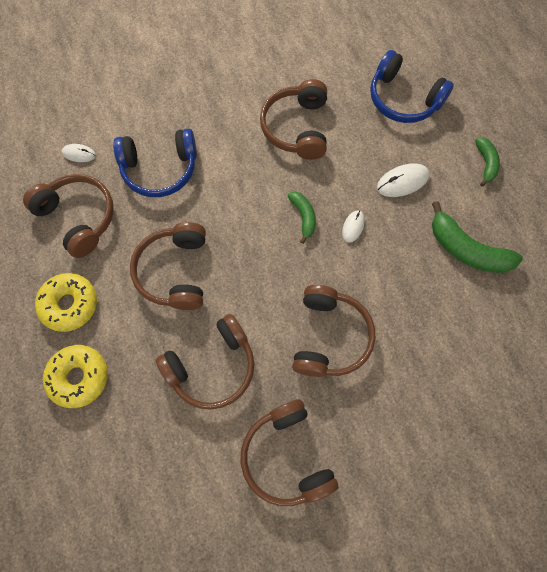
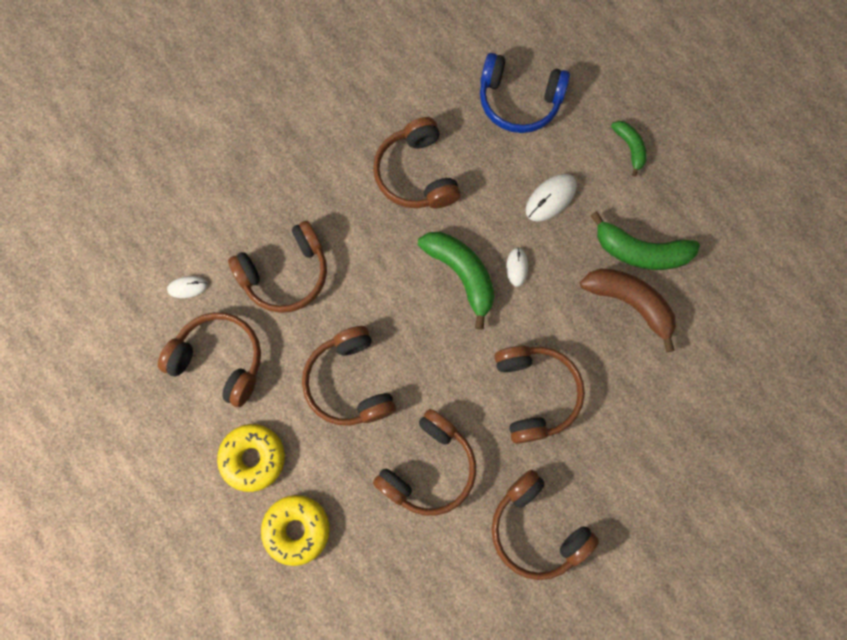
camera: 20 degrees left, 5 degrees up
blue headphones [113,129,197,197] -> brown headphones [228,221,327,313]
green banana [288,192,316,244] -> green banana [418,232,495,330], size x1.77
none -> brown banana [580,268,676,352]

